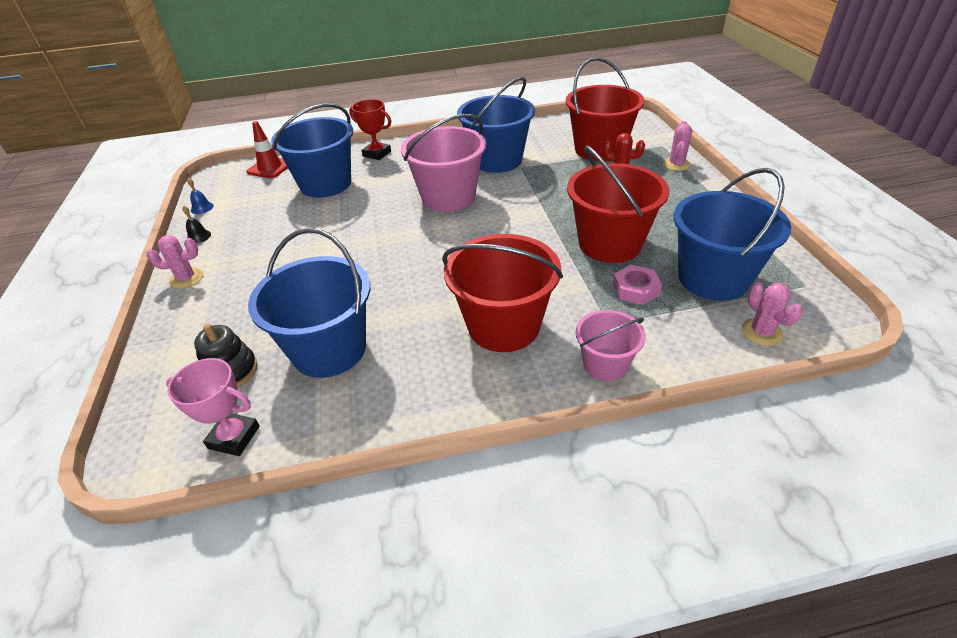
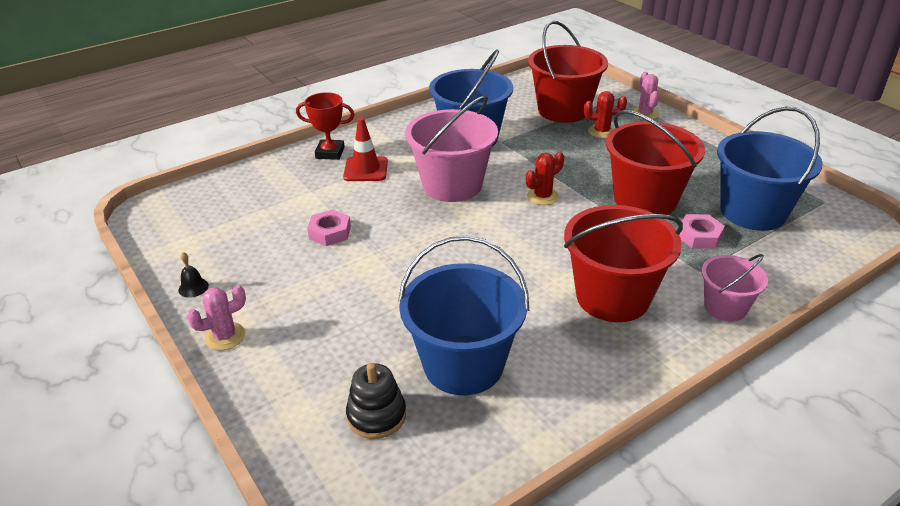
camera: 25 degrees left, 5 degrees down
pink trophy [166,358,260,456] -> none
blue bell [187,178,214,214] -> none
red traffic cone [246,121,288,178] -> red traffic cone moved to [343,118,388,181]
blue bucket [271,104,353,198] -> none
pink cactus [741,282,803,346] -> none
none -> pink nut [307,210,351,246]
none -> red cactus [526,152,564,205]

